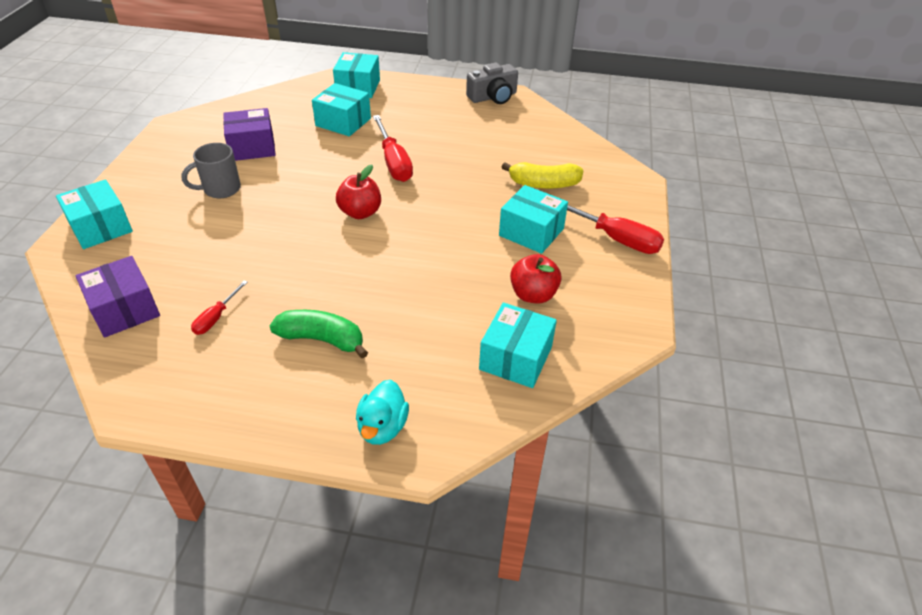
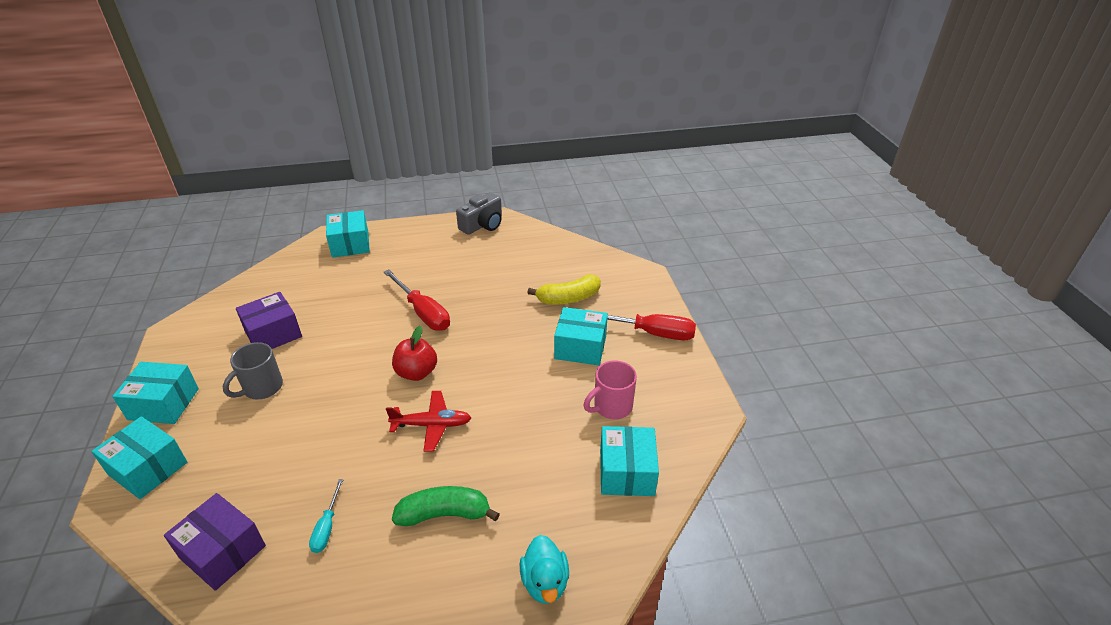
camera: 20 degrees left, 5 degrees down
red screwdriver [191,280,248,335] -> turquoise screwdriver [309,479,344,553]
turquoise box [312,83,371,136] -> turquoise box moved to [112,362,199,424]
red apple [510,254,562,303] -> pink mug [584,361,637,419]
none -> red plane [386,391,471,452]

